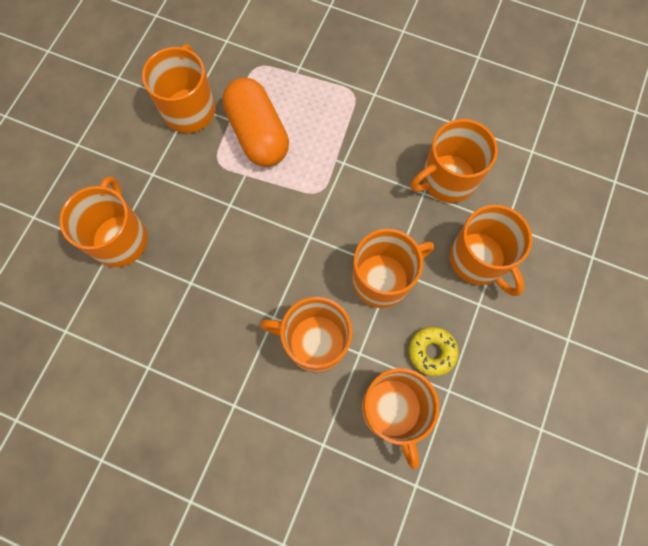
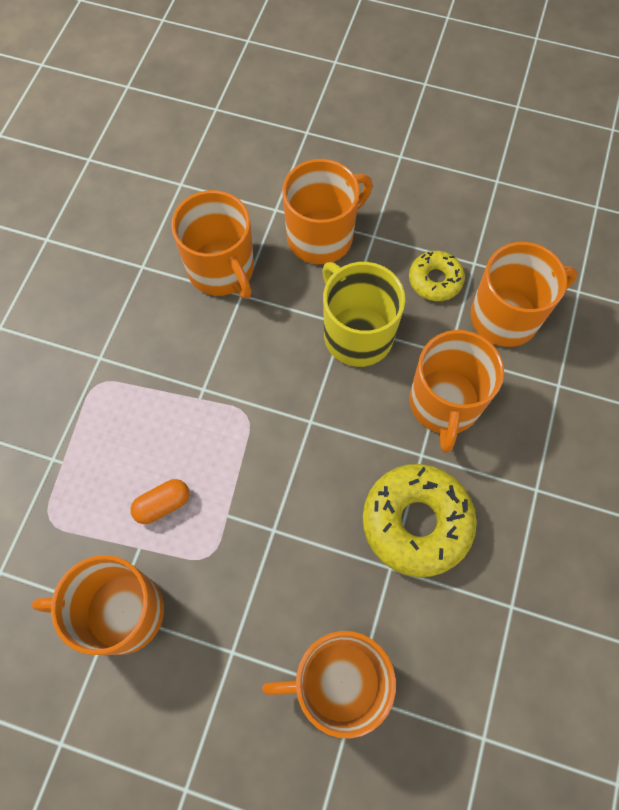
camera: 95 degrees left, 5 degrees down
orange capsule [222,78,289,167] -> orange capsule [131,479,189,524], size x0.45
orange mug [352,229,434,308] -> yellow mug [322,262,405,367]
none -> yellow donut [363,464,477,577]

